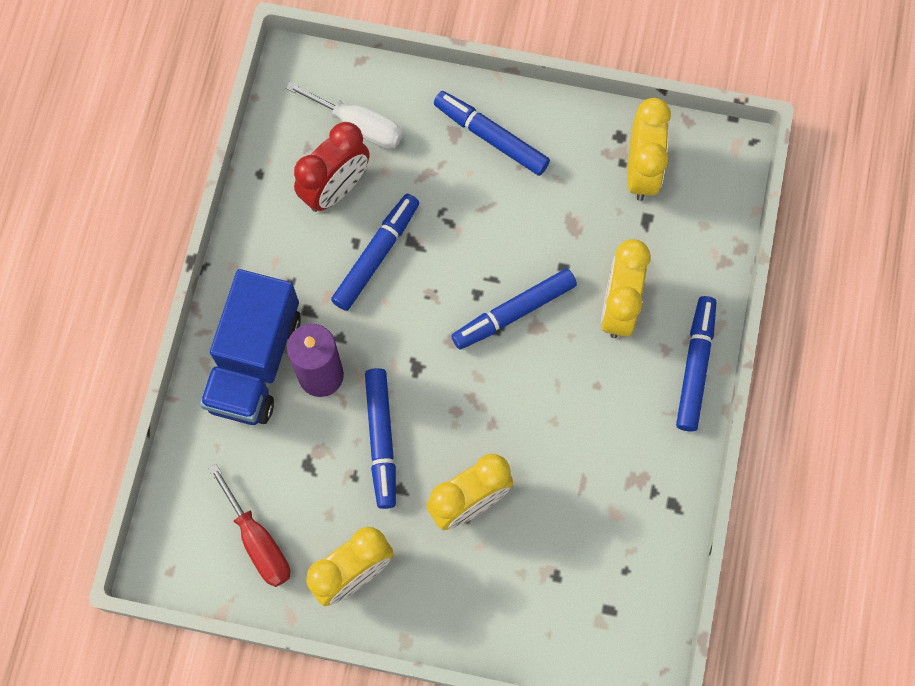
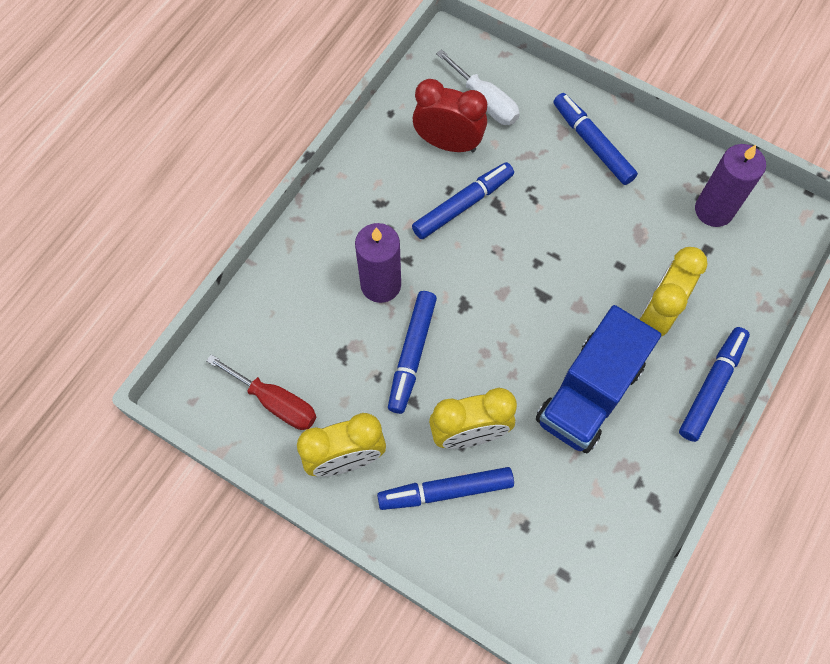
camera: 20 degrees right, 5 degrees down
blue truck [200,269,301,425] -> blue truck moved to [536,305,661,453]
red screwdriver [208,464,290,587] -> red screwdriver turned 45 degrees counterclockwise [206,354,317,430]
red clock [294,122,370,212] -> red clock turned 135 degrees counterclockwise [413,79,487,152]
blue marker [451,268,577,350] -> blue marker moved to [377,467,514,510]
yellow clock [627,98,671,201] -> purple candle [695,144,766,227]

